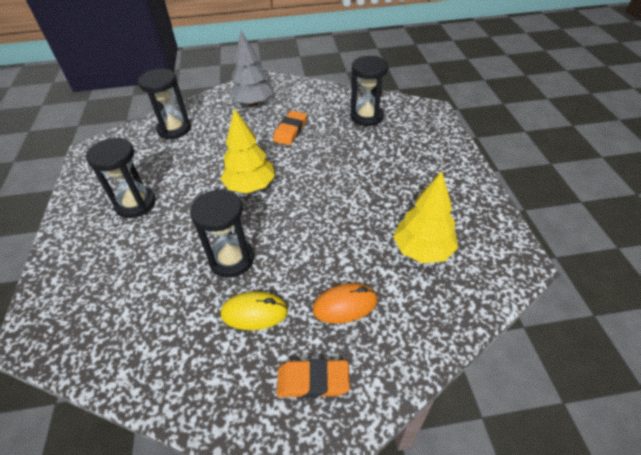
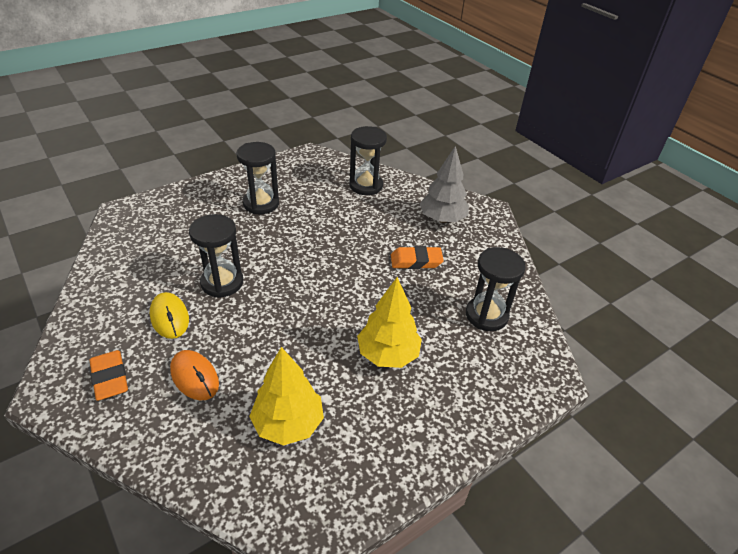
camera: 60 degrees right, 5 degrees down
yellow tree [221,108,275,193] -> yellow tree moved to [357,277,422,368]

